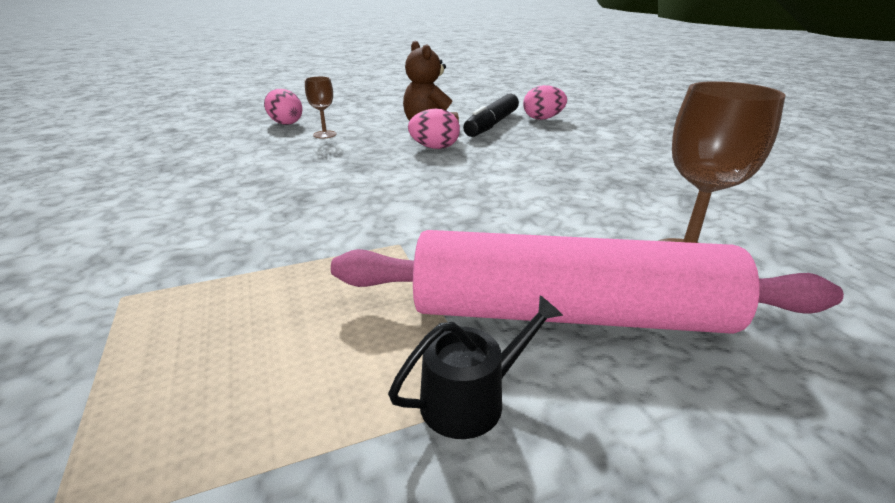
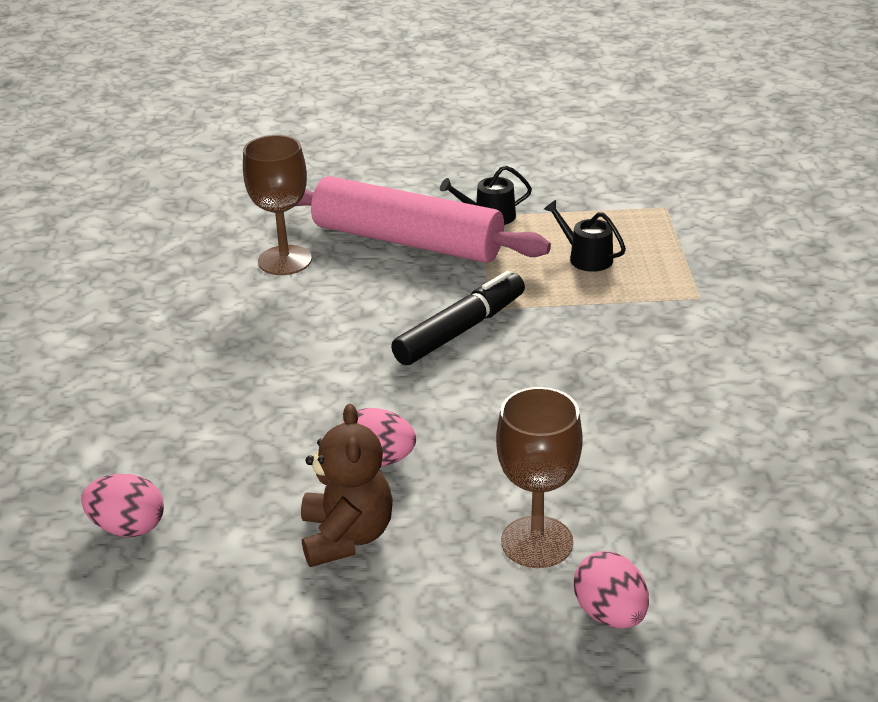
camera: 160 degrees left, 5 degrees up
brown goblet [305,76,337,138] -> brown goblet [496,387,583,568], size x1.76
black marker [463,94,519,137] -> black marker moved to [391,271,525,365]
none -> black watering can [544,200,626,272]

